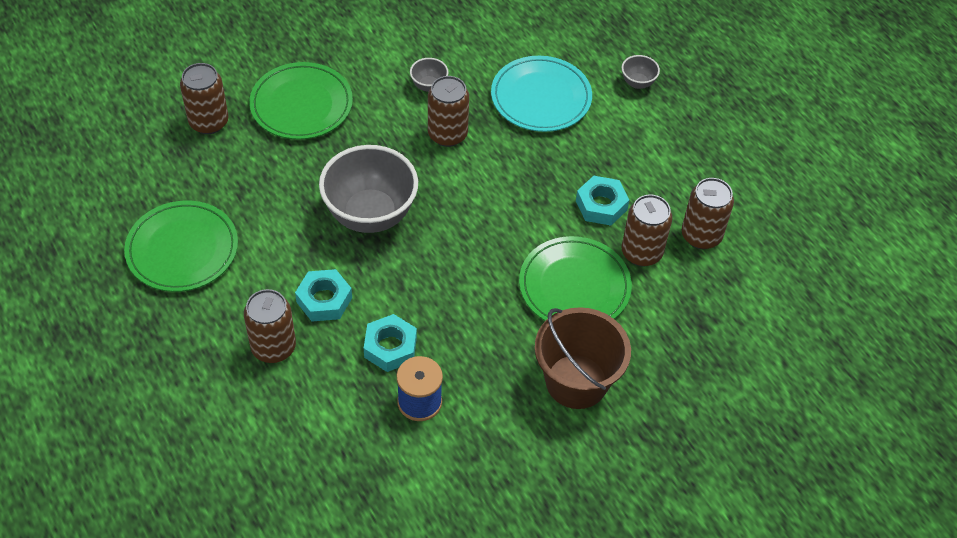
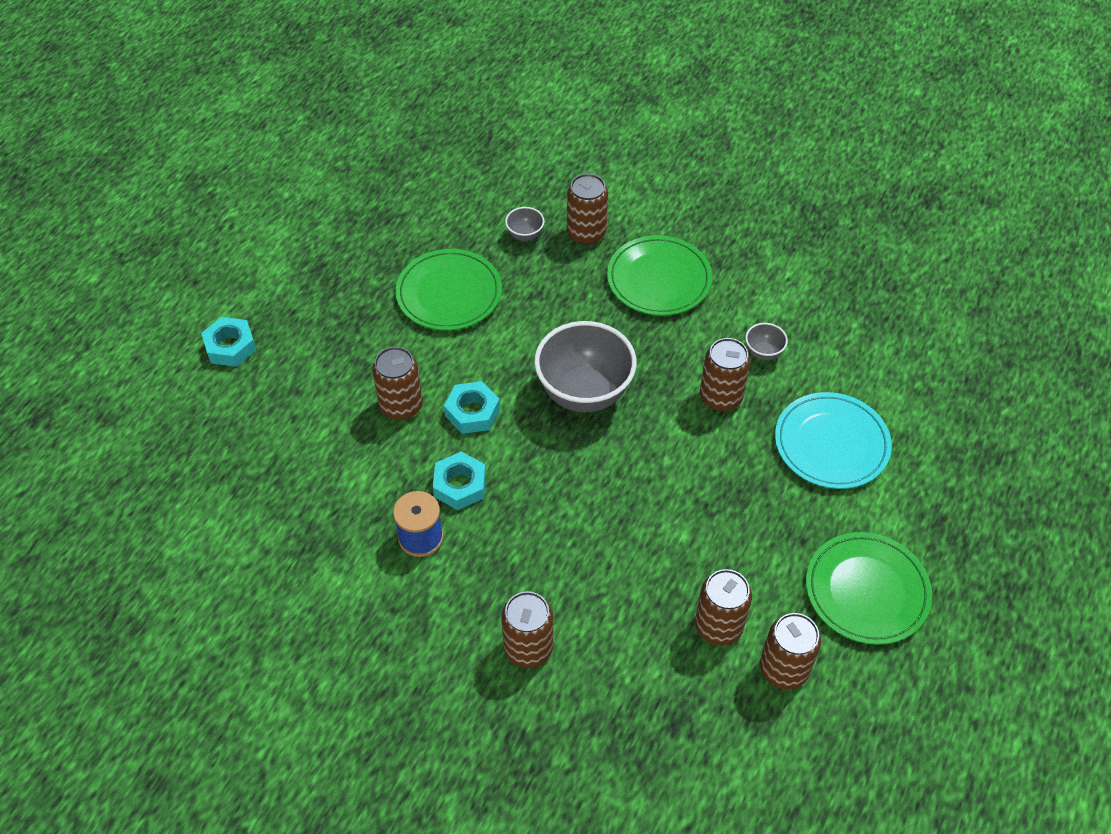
camera: 60 degrees right, 0 degrees up
green plate [519,236,632,321] -> green plate moved to [806,532,932,645]
brown bucket [535,307,631,409] -> brown can [501,591,553,668]
turquoise nut [576,176,629,225] -> turquoise nut moved to [201,317,256,367]
grey bowl [622,55,660,89] -> grey bowl moved to [505,207,544,241]

